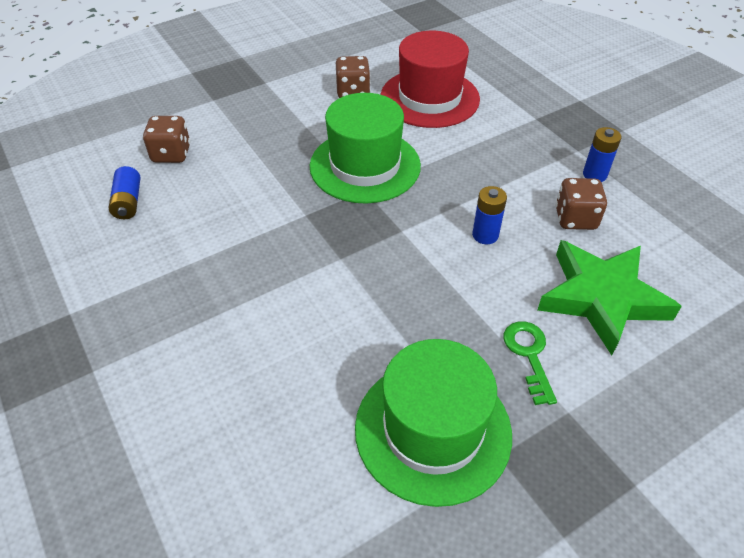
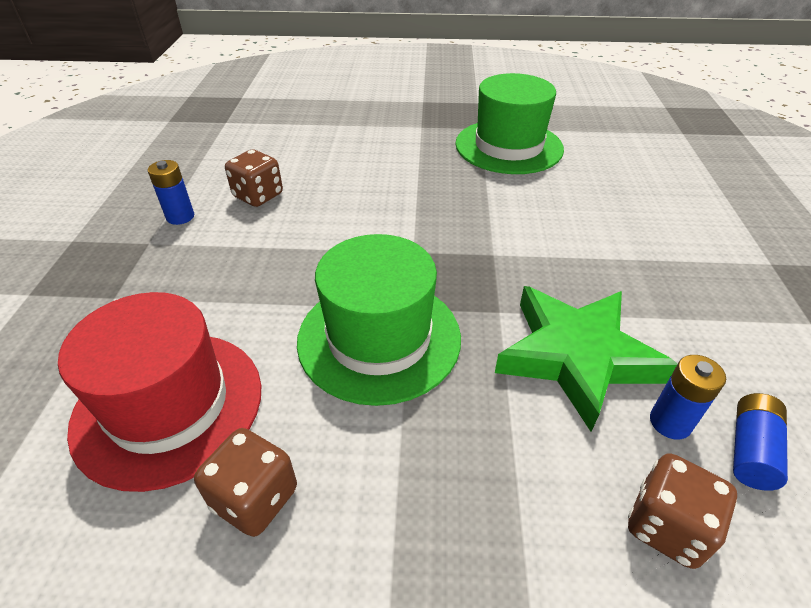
camera: 145 degrees left, 5 degrees down
blue battery [472,186,507,244] -> blue battery moved to [650,355,726,439]
green key [504,321,557,405] -> none
green star [538,240,682,355] -> green star moved to [495,286,677,432]

